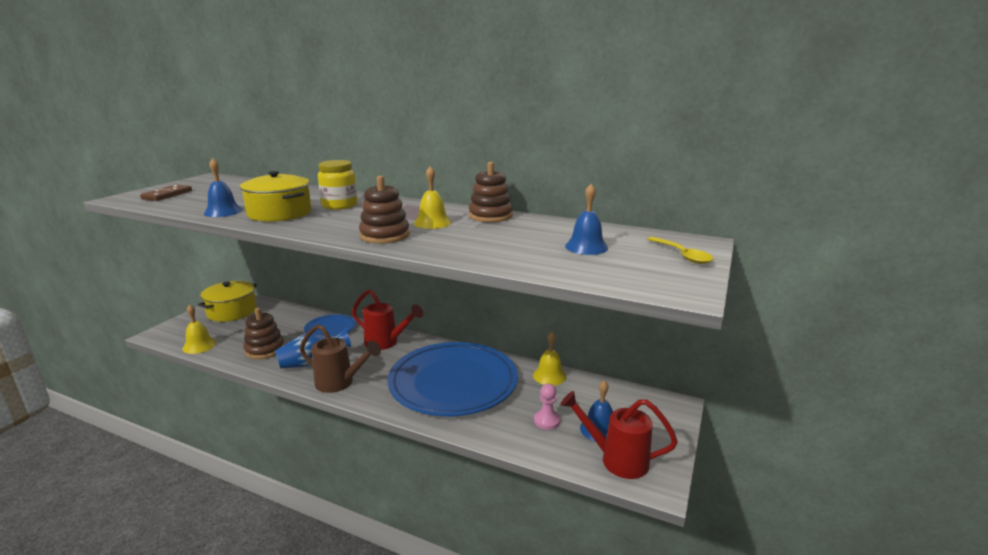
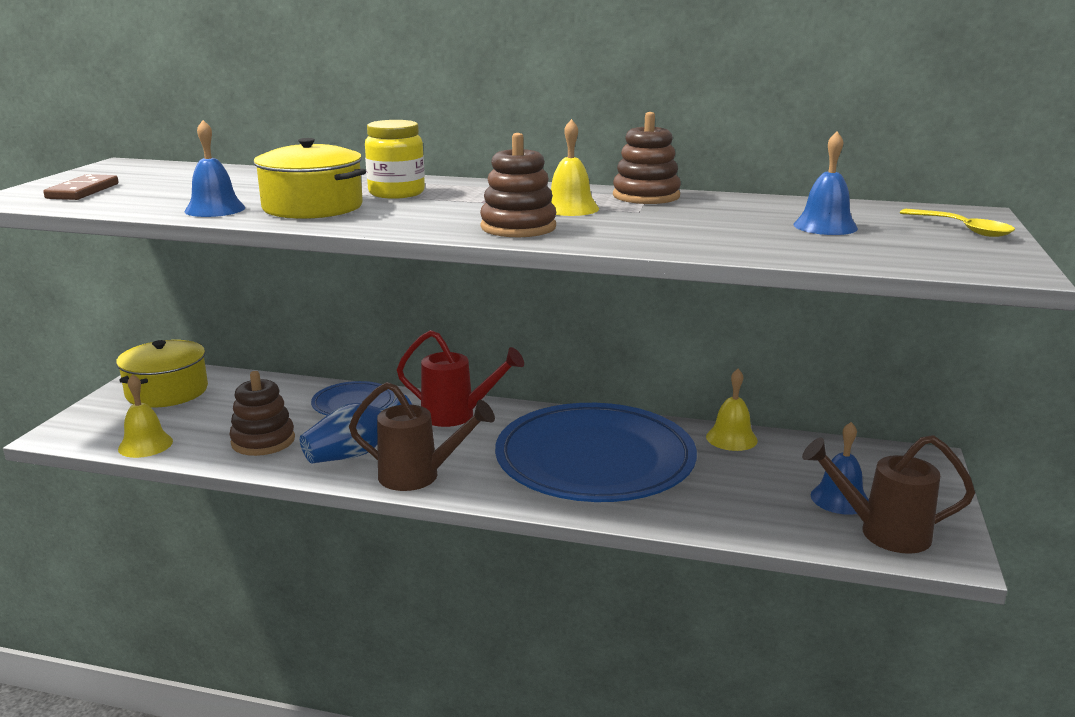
camera: 10 degrees left, 0 degrees up
pink pawn [534,384,560,430] -> none
red watering can [560,391,678,479] -> brown watering can [802,435,975,554]

